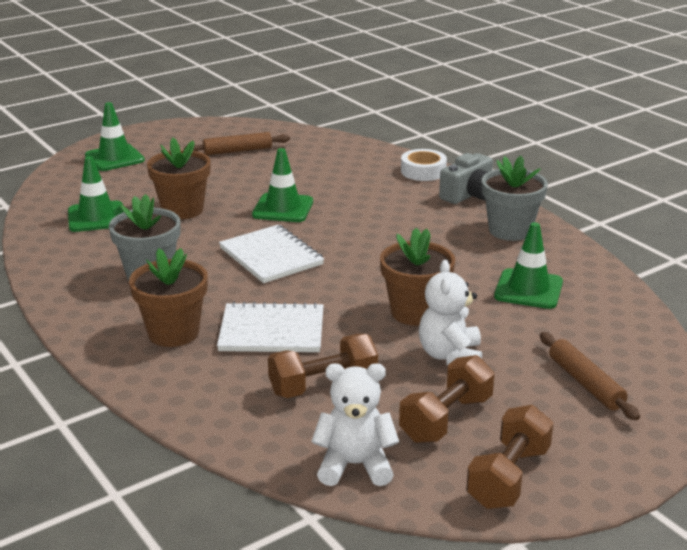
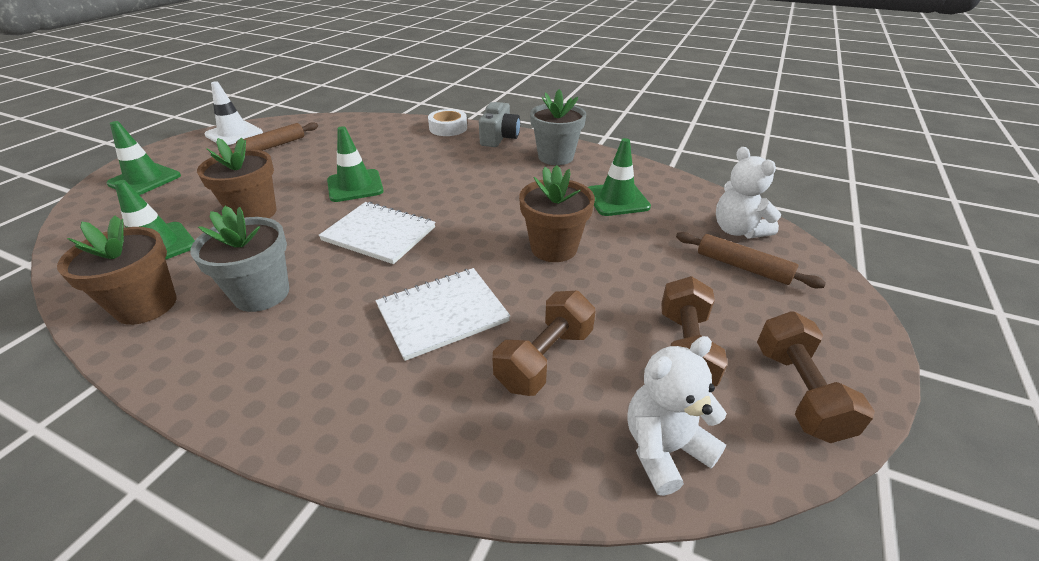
camera: 30 degrees left, 10 degrees up
brown flower pot [129,248,208,347] -> brown flower pot moved to [57,216,177,325]
white teddy bear [419,260,482,365] -> white teddy bear moved to [716,147,781,239]
none -> white traffic cone [204,81,263,145]

